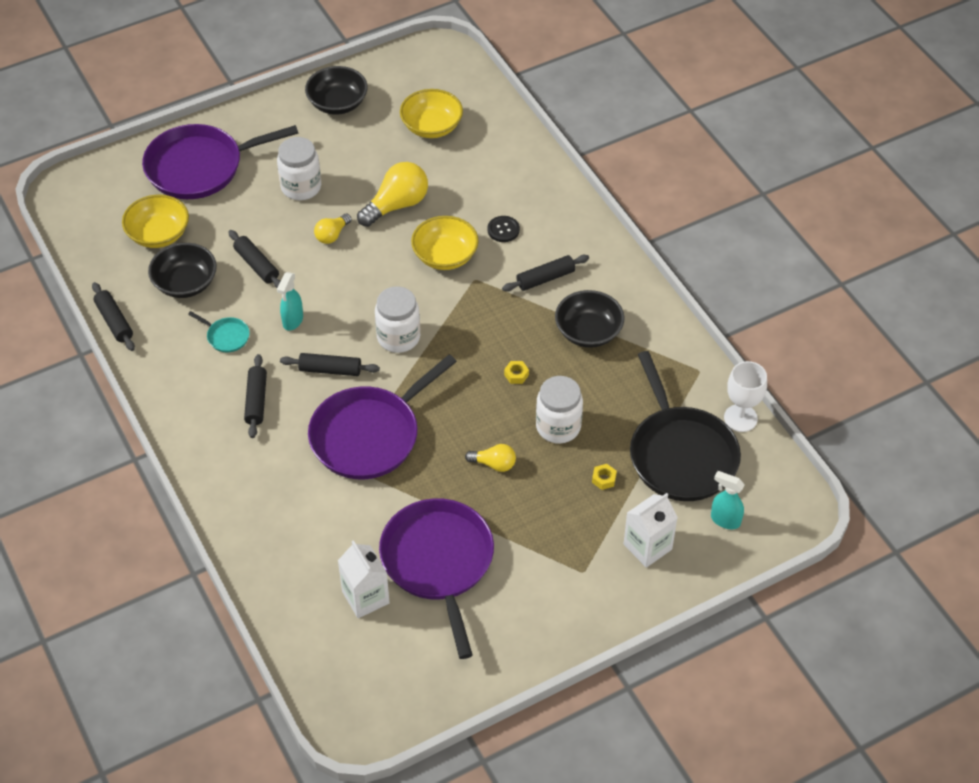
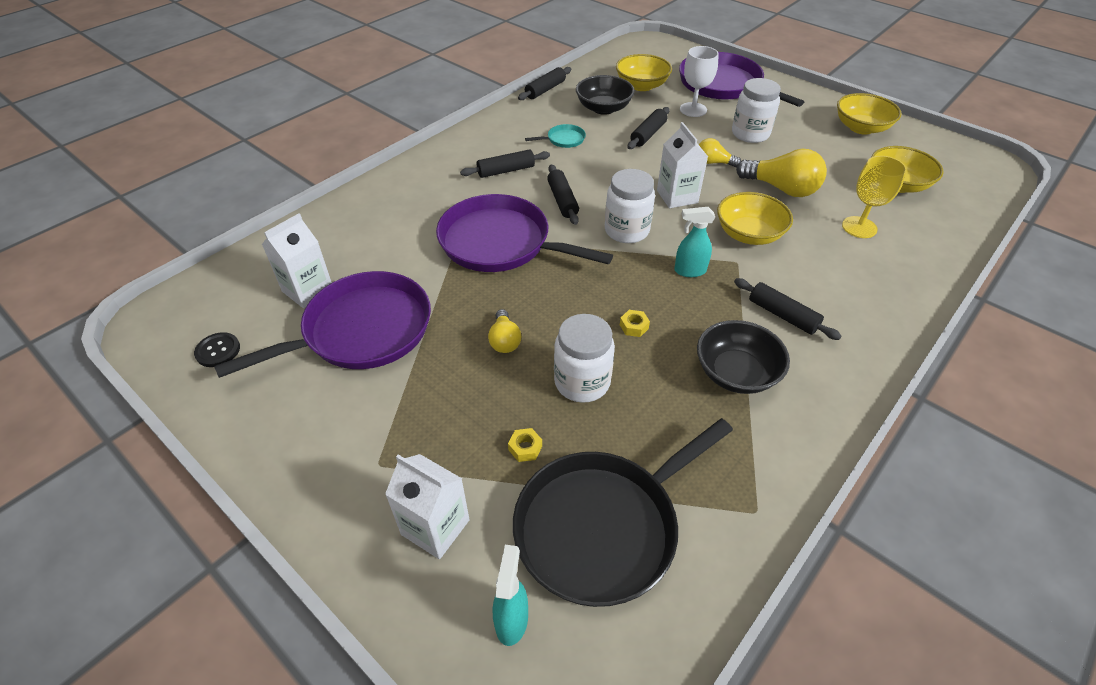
camera: 70 degrees right, 5 degrees down
turquoise pan [188,311,250,353] -> turquoise pan turned 120 degrees counterclockwise [525,124,586,148]
turquoise spray bottle [277,272,303,331] -> turquoise spray bottle moved to [674,207,715,277]
black bowl [305,66,368,115] -> yellow bowl [837,93,902,135]
black button [488,216,520,242] -> black button moved to [194,332,240,367]
white goblet [724,361,767,432] -> white goblet moved to [680,46,719,117]
none -> white carton [657,122,708,208]
none -> yellow goblet [842,156,907,238]

